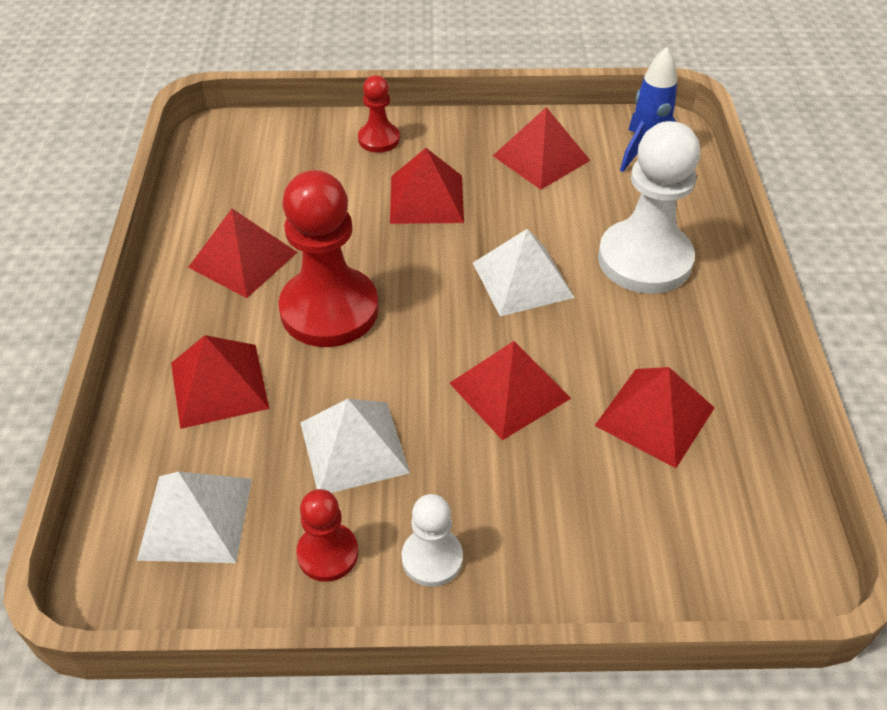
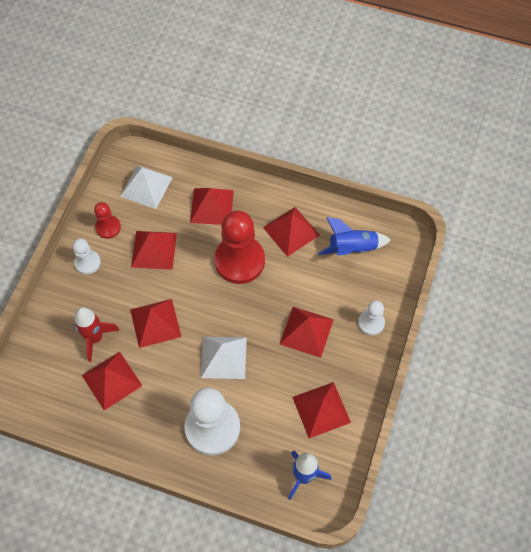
camera: 110 degrees right, 15 degrees up
white pyramid [301,399,410,493] -> red pyramid [131,231,177,270]
red pawn [358,75,400,153] -> white pawn [358,300,385,336]
none -> red rocket [74,307,119,362]
none -> blue rocket [318,217,391,256]

